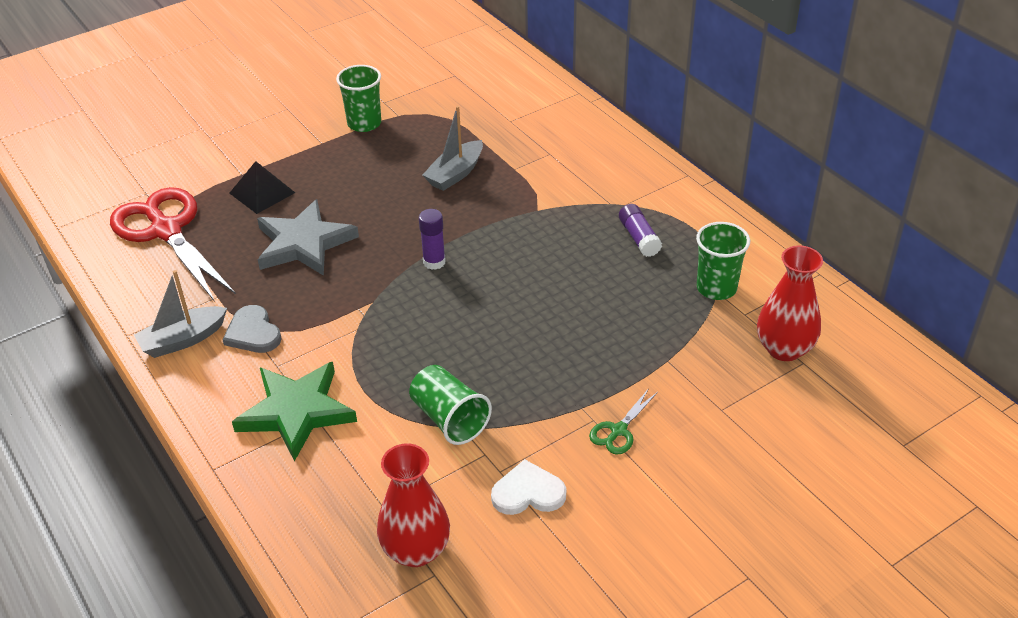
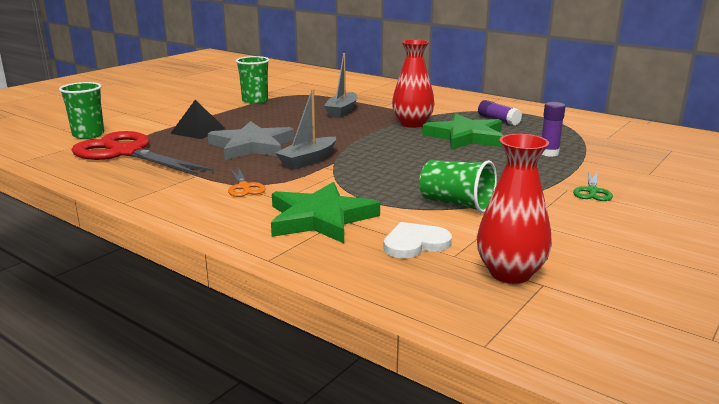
camera: 20 degrees left, 20 degrees down
grey boat [134,270,227,358] -> grey boat moved to [276,89,336,170]
grey heart [222,305,282,353] -> orange scissors [228,167,266,197]
purple glue stick [419,209,446,270] -> purple glue stick moved to [542,102,565,157]
white heart [491,459,566,515] -> white heart moved to [383,222,452,258]
green cup [696,222,750,300] -> green cup moved to [59,82,104,139]
red vase [757,246,823,361] -> red vase moved to [392,40,435,128]
none -> green star [422,113,503,150]

